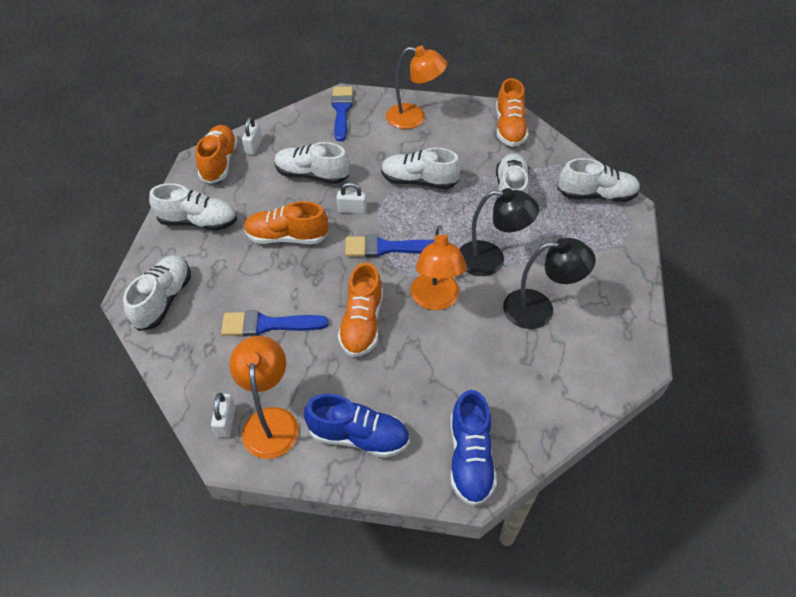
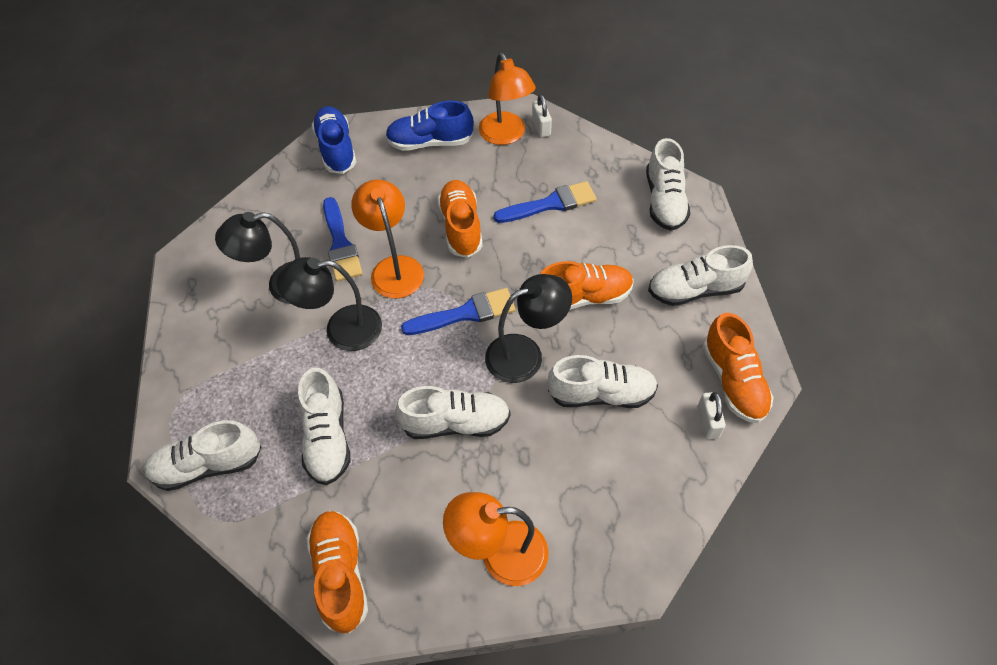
camera: 165 degrees right, 5 degrees up
blue brush [332,87,353,142] -> blue brush moved to [323,197,363,281]
white padlock [336,182,367,214] -> black lamp [485,274,572,383]

